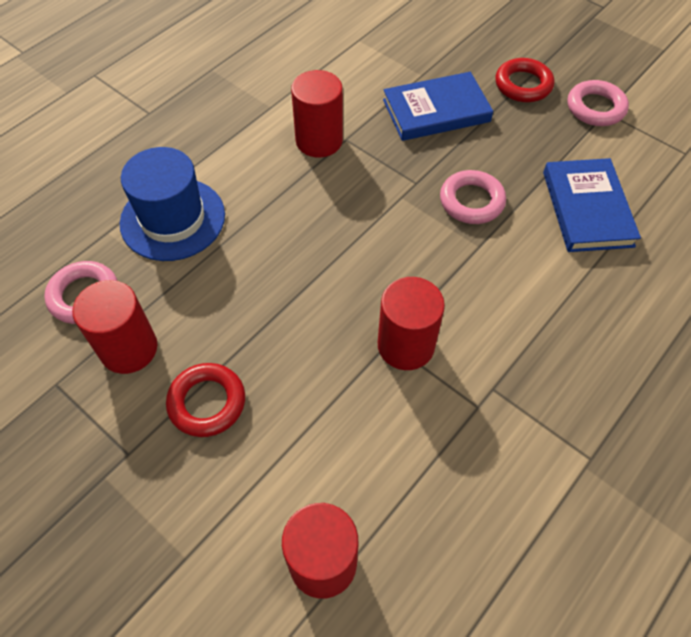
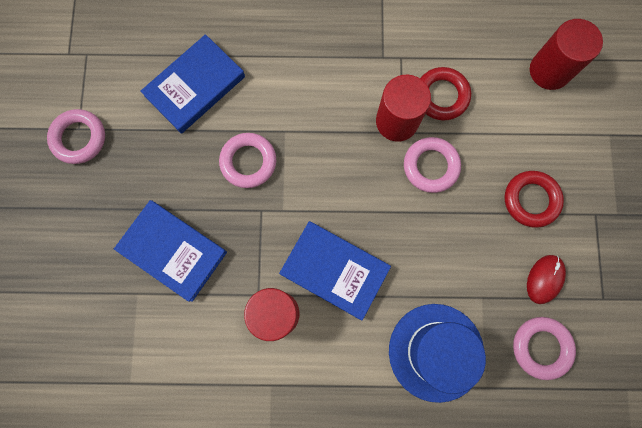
camera: 130 degrees left, 20 degrees up
red cylinder [72,280,157,374] -> red mouse [527,255,566,304]
red ring [495,58,554,102] -> red ring moved to [420,67,471,121]
none -> blue book [279,221,391,320]
none -> pink ring [404,137,461,193]

